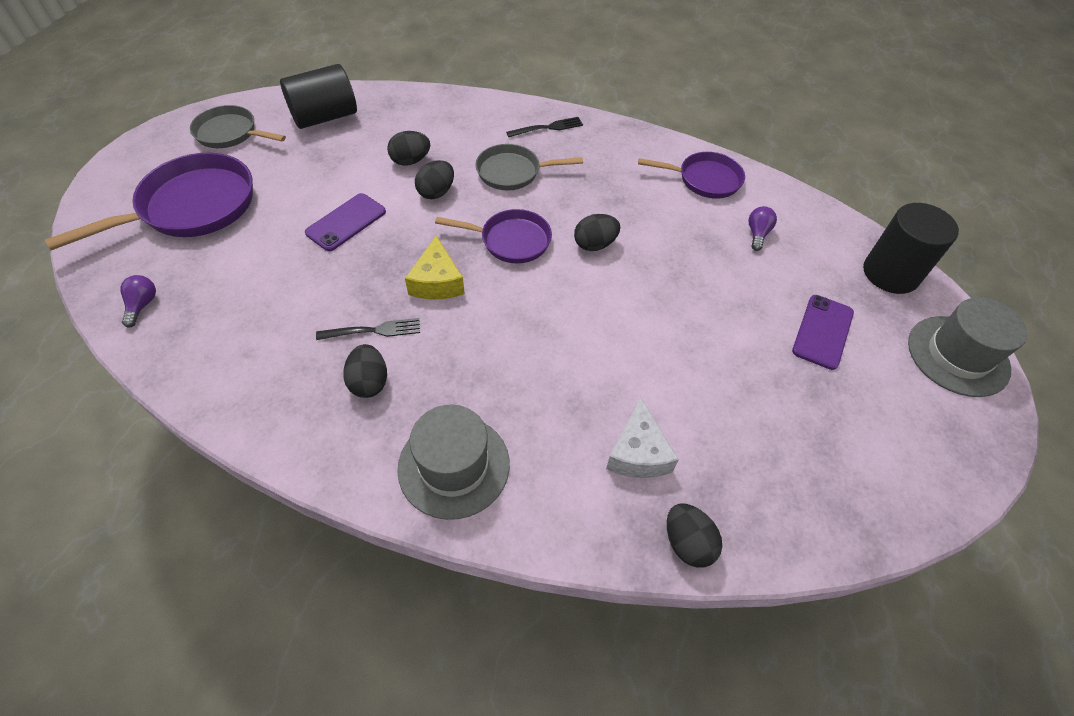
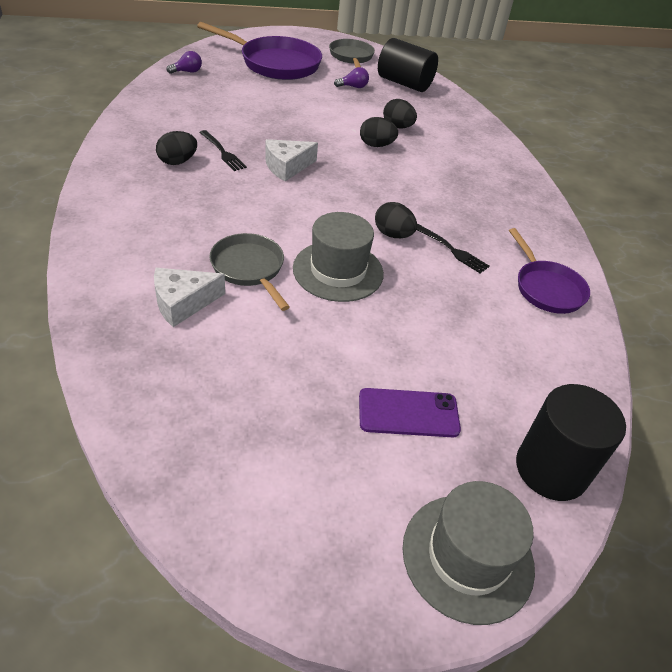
camera: 60 degrees right, 10 degrees down
purple phone [305,193,386,251] -> none
grey hat [397,405,510,520] -> grey hat moved to [293,212,384,302]
yellow cheese [405,236,465,299] -> white cheese [265,139,318,181]
purple pan [435,209,552,263] -> none
grey pan [475,144,583,190] -> grey pan moved to [209,233,290,311]
black fork [506,117,583,137] -> black fork moved to [416,224,490,274]
black egg [667,504,722,568] -> none
purple light bulb [748,206,777,251] -> purple light bulb moved to [334,67,369,88]

